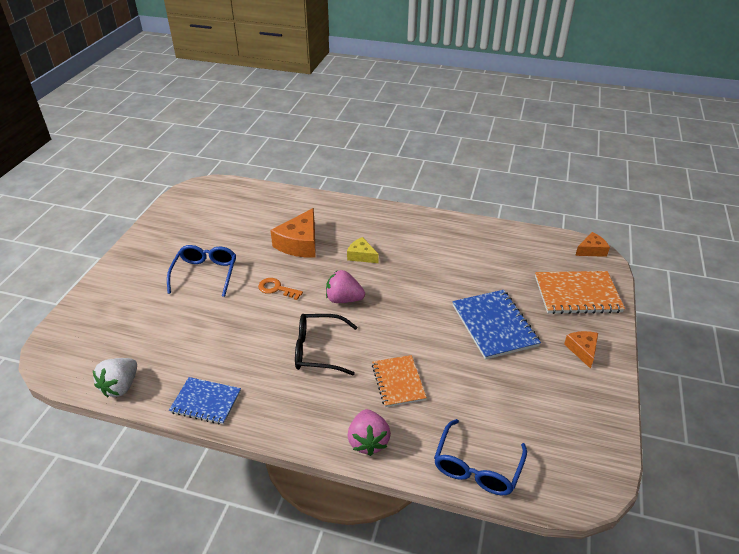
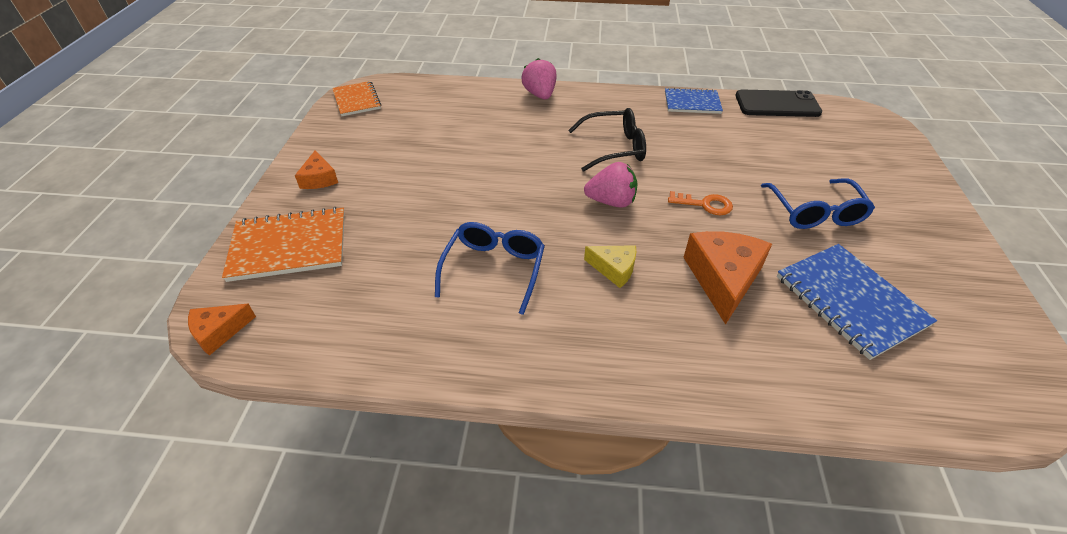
camera: 170 degrees right, 5 degrees up
white strawberry [93,358,137,397] -> black phone [736,90,822,117]
orange notebook [372,355,427,407] -> orange notebook moved to [332,81,381,116]
blue glasses [434,419,527,495] -> blue glasses moved to [435,222,545,315]
blue notebook [452,290,541,360] -> blue notebook moved to [777,244,937,360]

